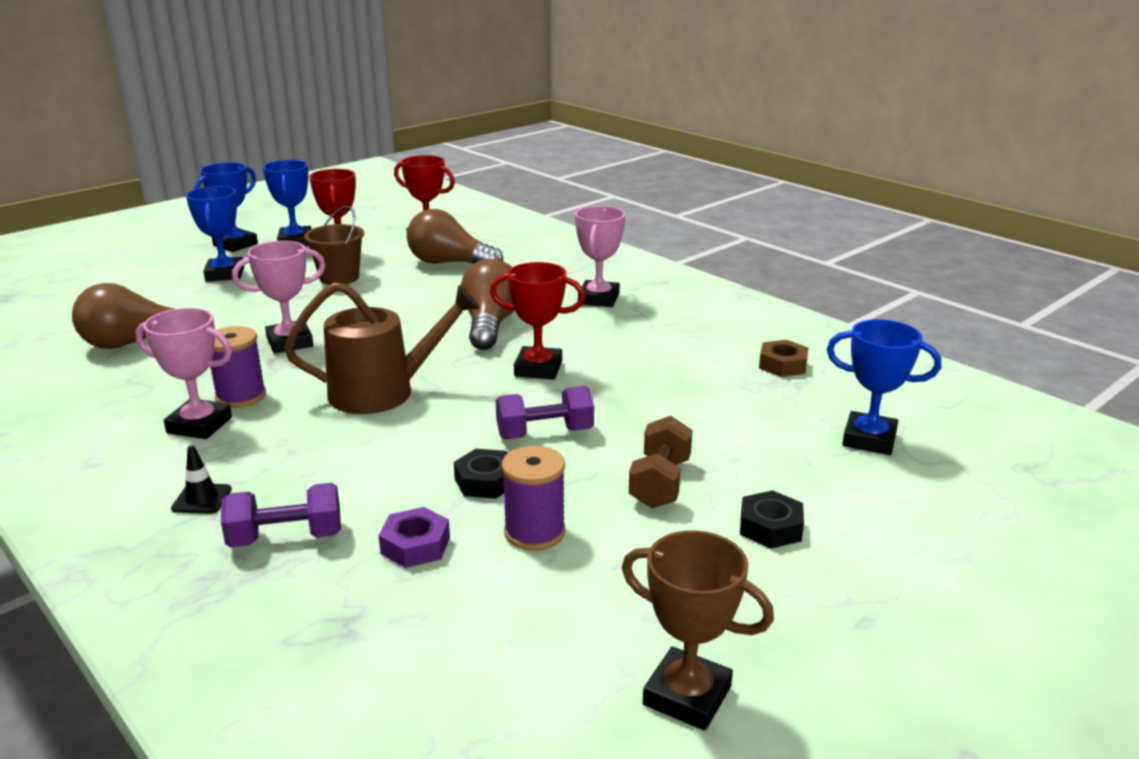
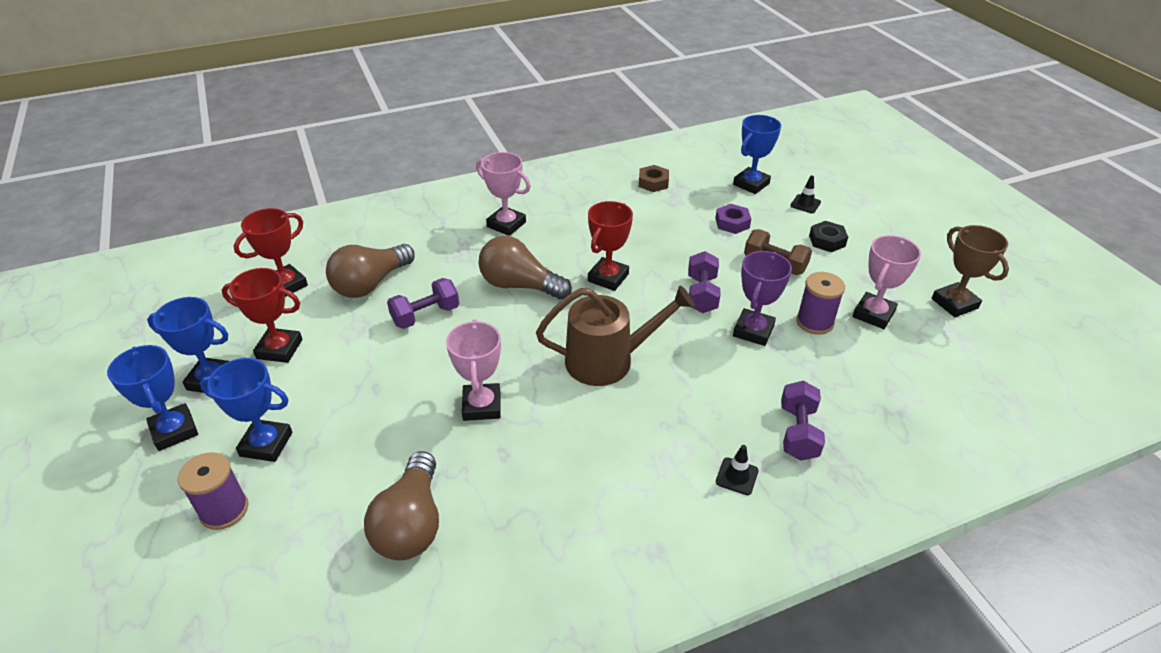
camera: 70 degrees left, 15 degrees up
pink trophy [136,308,232,439] -> pink trophy moved to [853,235,921,329]
purple spool [210,326,266,408] -> purple spool moved to [178,452,249,530]
brown watering can [284,282,480,414] -> brown watering can turned 75 degrees clockwise [536,285,695,386]
brown bucket [304,206,364,285] -> none
purple nut [379,507,450,568] -> purple nut moved to [715,204,751,234]
black nut [454,449,508,499] -> purple trophy [733,251,792,346]
brown trophy [622,530,774,731] -> brown trophy turned 75 degrees counterclockwise [932,225,1009,317]
none -> purple dumbbell [387,278,459,329]
none -> black traffic cone [790,175,821,213]

